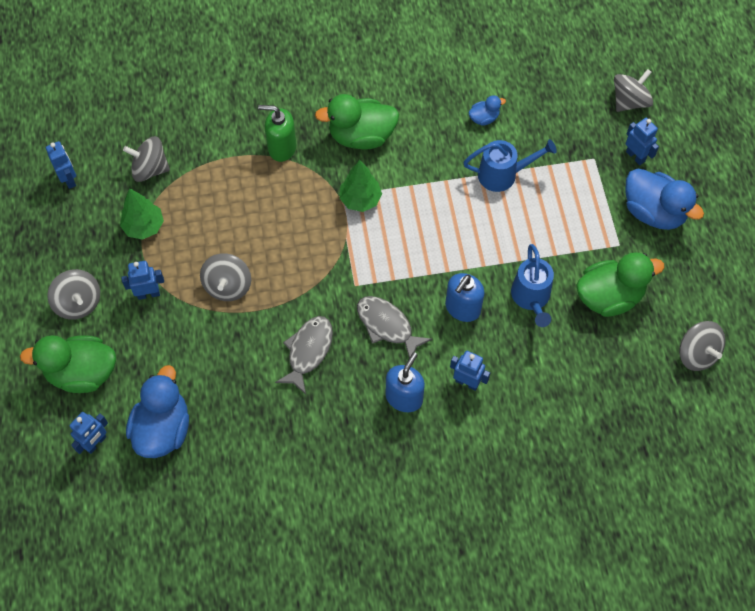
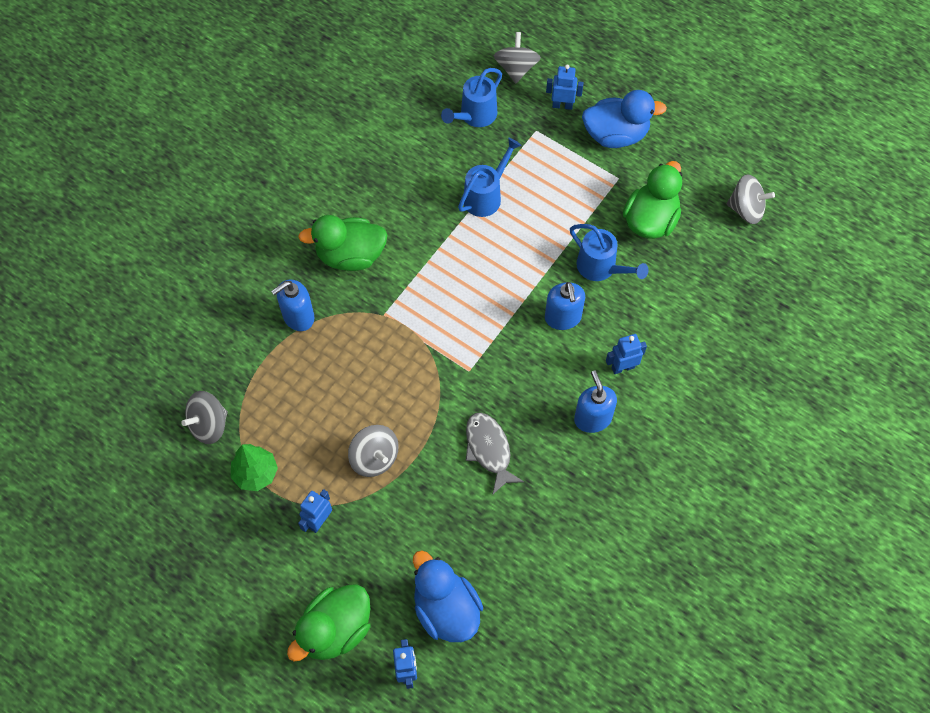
camera: 45 degrees left, 0 degrees up
blue robot [46,141,76,189] -> none
grey spinning top [47,269,100,320] -> none
green soap dispenser [258,105,296,162] -> blue soap dispenser [271,280,315,331]
green duck [315,94,399,150] -> green duck turned 45 degrees clockwise [298,215,388,271]
green tree [339,160,382,212] -> none
grey fish [357,296,432,358] -> none
blue duck [468,95,506,126] -> none
none -> blue watering can [441,68,502,127]

